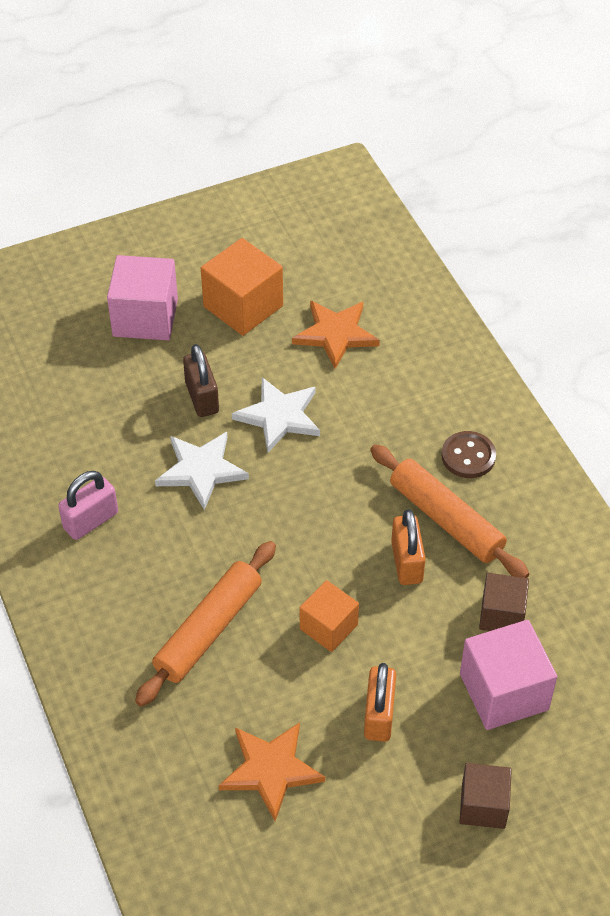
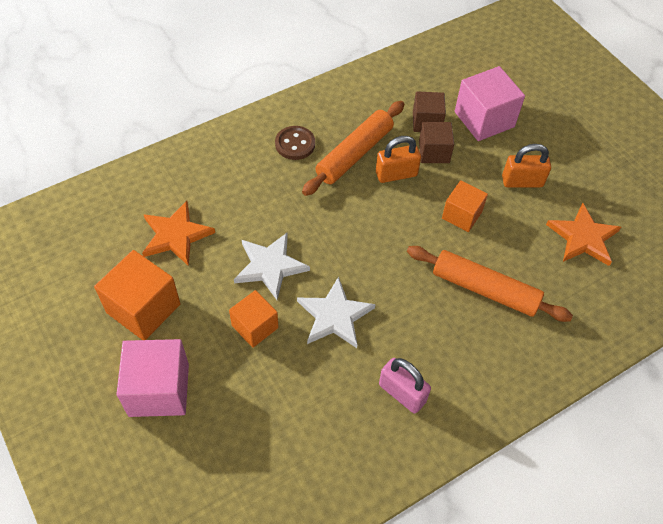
camera: 100 degrees left, 5 degrees up
brown padlock [183,344,219,417] -> orange cube [229,290,279,348]
brown cube [459,763,512,829] -> brown cube moved to [419,122,454,163]

